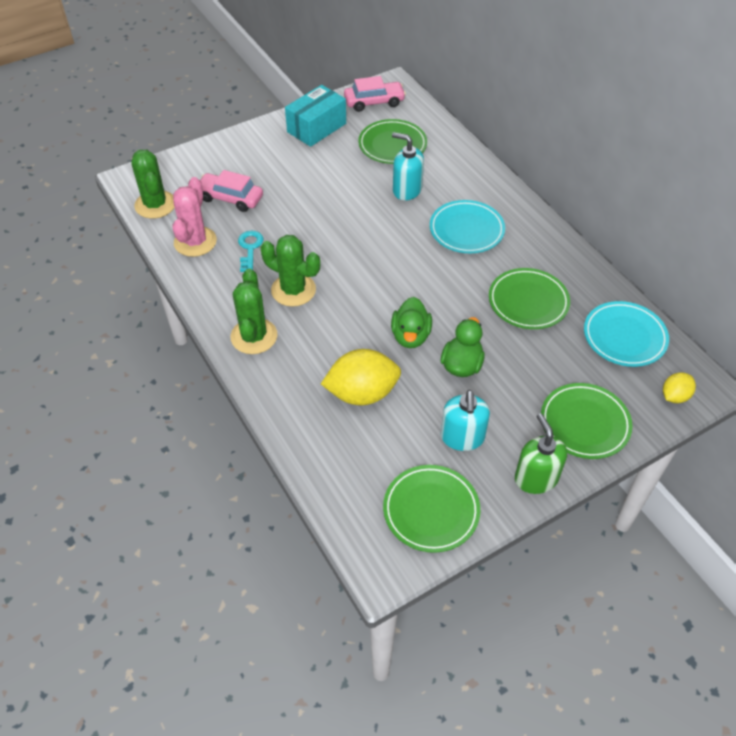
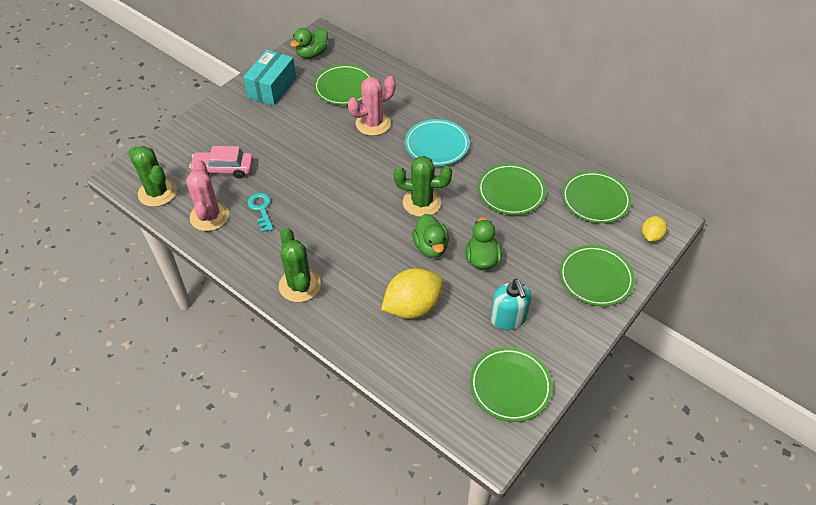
camera: 20 degrees left, 0 degrees up
green cactus [261,235,320,307] -> green cactus moved to [393,156,452,217]
pink car [344,76,406,112] -> green duck [290,28,328,59]
turquoise soap dispenser [392,132,424,200] -> pink cactus [348,76,396,136]
green soap dispenser [515,413,567,494] -> none
turquoise plate [584,301,669,367] -> green plate [562,171,632,223]

